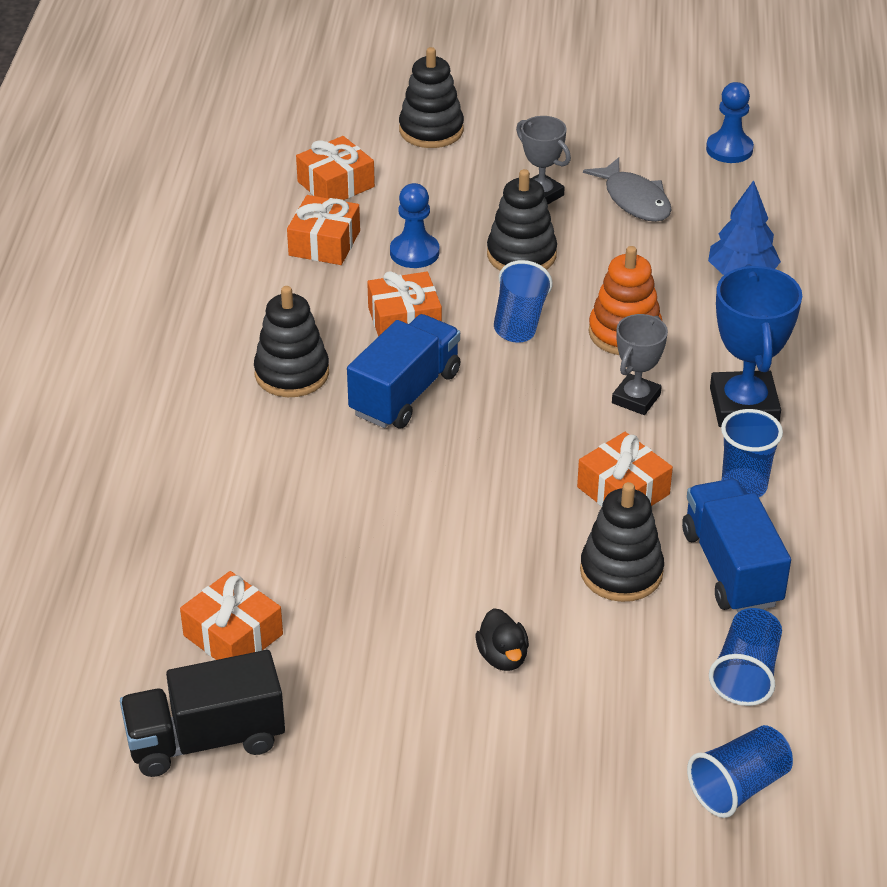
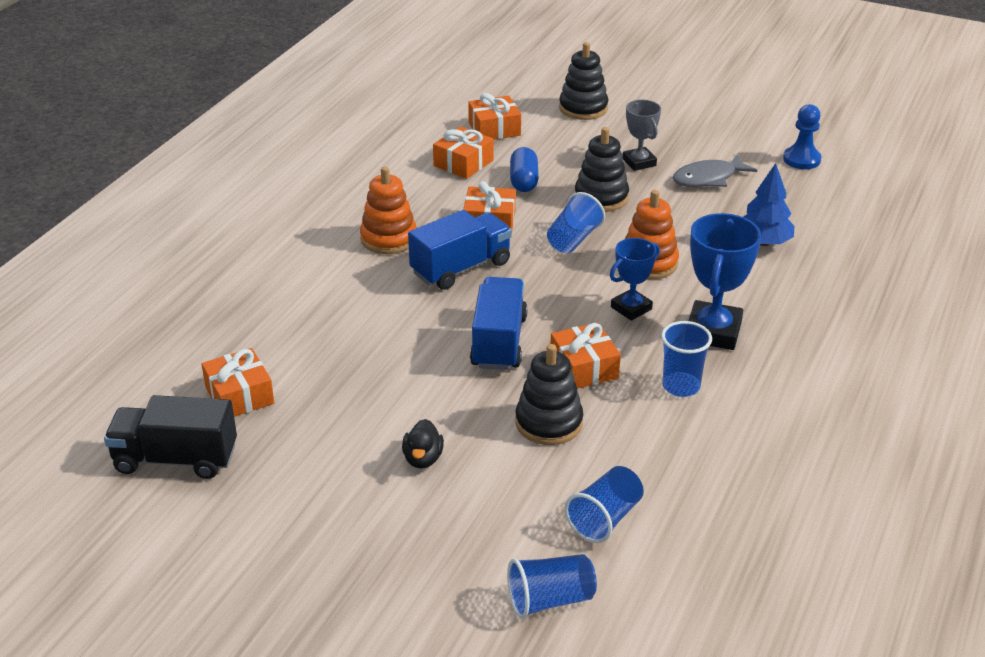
camera: 20 degrees right, 5 degrees down
black stacking toy [254,286,329,397] -> orange stacking toy [360,166,417,254]
blue pawn [390,183,439,268] -> blue capsule [510,147,539,192]
grey fish [583,157,672,222] -> grey fish turned 75 degrees clockwise [673,154,757,187]
grey trophy [612,314,668,415] -> blue trophy [610,238,660,321]
blue truck [682,479,791,612] -> blue truck moved to [470,277,528,370]

